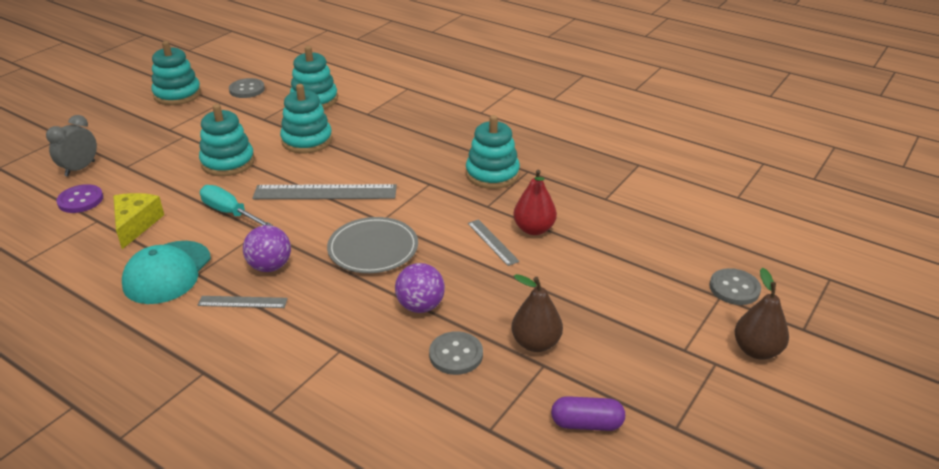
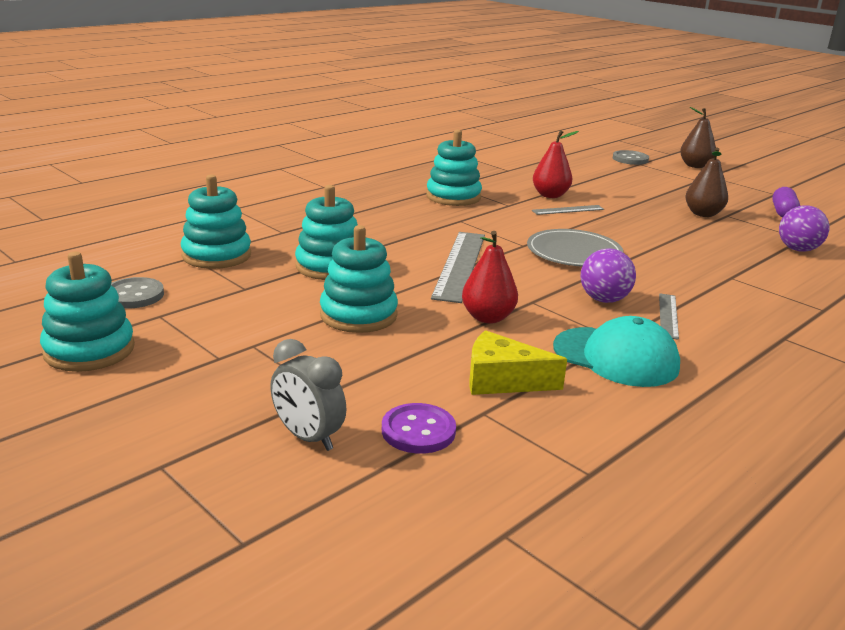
camera: 80 degrees left, 10 degrees down
turquoise screwdriver [200,185,273,226] -> red pear [462,231,518,324]
purple ball [395,263,445,313] -> purple ball moved to [779,205,830,252]
grey button [429,331,483,375] -> none

